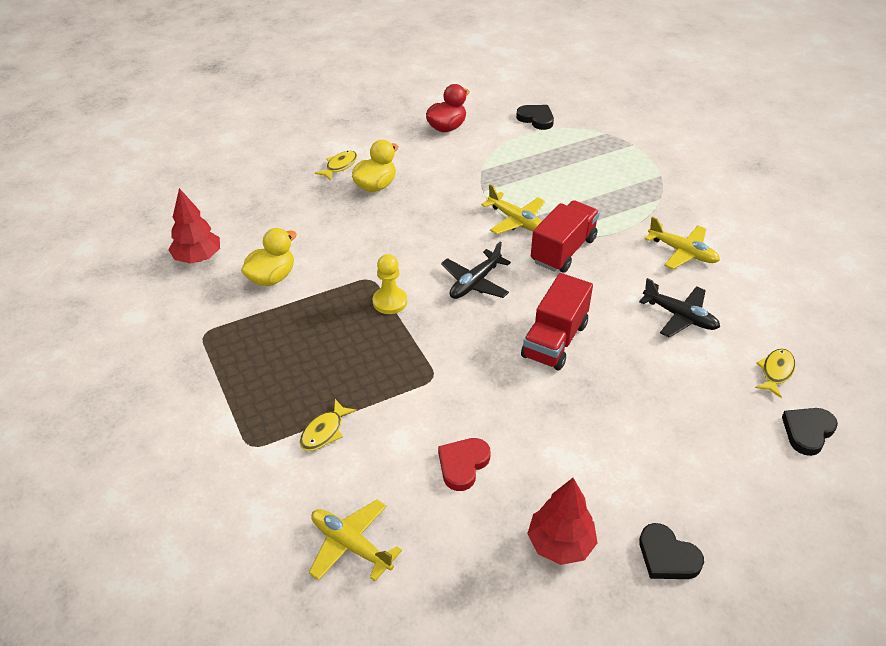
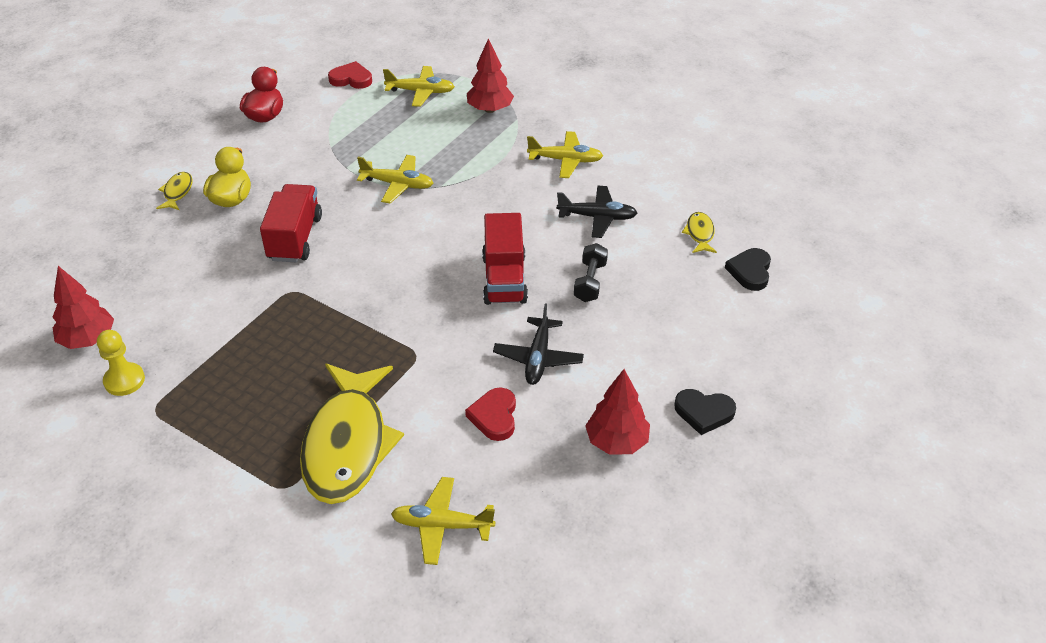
camera: 30 degrees left, 0 degrees up
yellow duck [241,228,297,286] -> none
yellow fish [300,399,357,451] -> yellow fish [300,364,404,504], size x2.48
yellow pawn [373,254,407,314] -> yellow pawn moved to [97,330,145,396]
black plane [441,241,511,299] -> black plane moved to [493,303,584,385]
black heart [516,105,554,130] -> red heart [328,61,372,89]
red truck [531,200,600,272] -> red truck moved to [260,184,322,262]
none -> yellow plane [383,66,455,107]
none -> red tree [467,39,514,113]
none -> black dumbbell [574,243,608,302]

